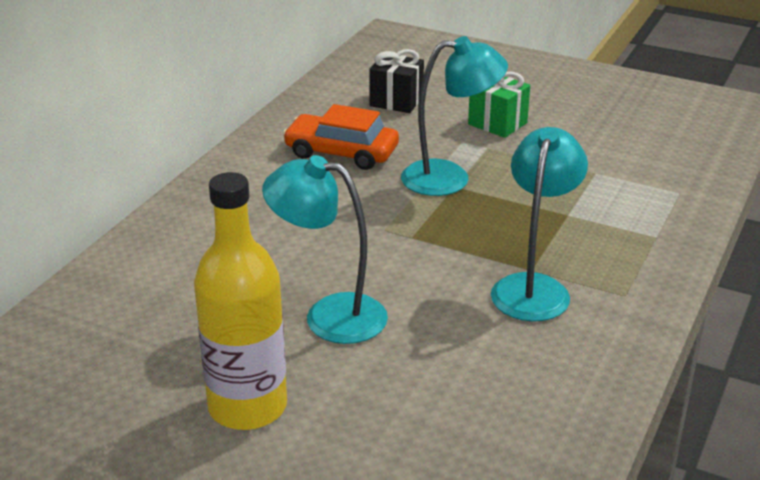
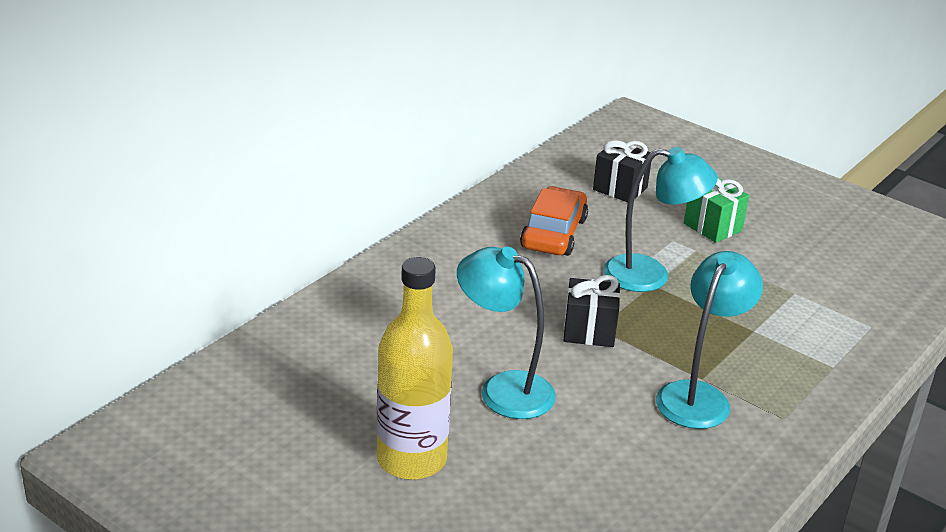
camera: 10 degrees right, 0 degrees up
orange car [283,104,399,170] -> orange car turned 75 degrees clockwise [520,186,588,256]
none -> black gift [564,275,620,347]

